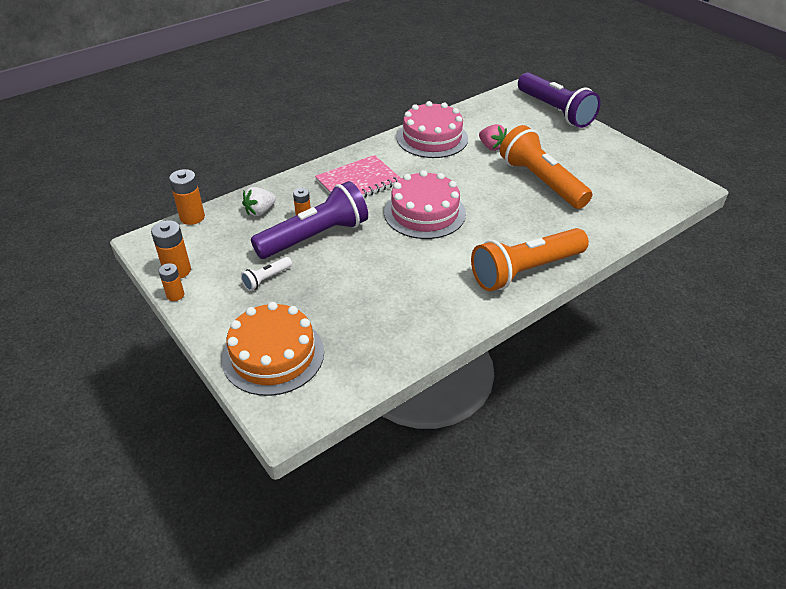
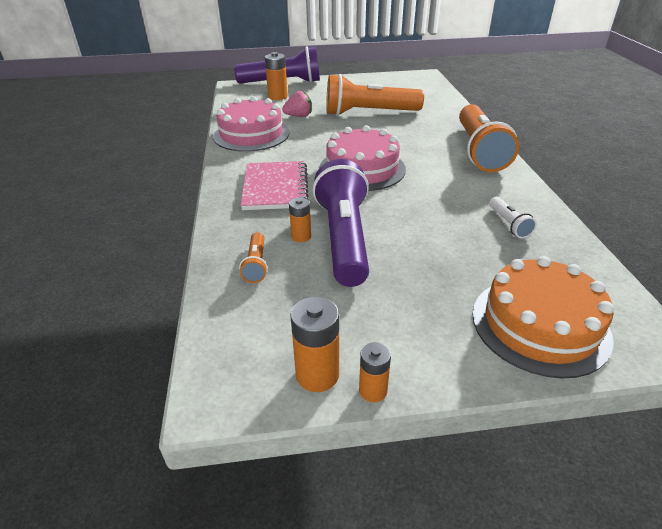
camera: 60 degrees left, 5 degrees down
orange battery [169,169,205,225] -> orange battery moved to [265,52,288,100]
white flashlight [241,257,292,291] -> white flashlight moved to [489,197,537,238]
white strawberry [242,187,276,216] -> orange flashlight [239,232,268,283]

